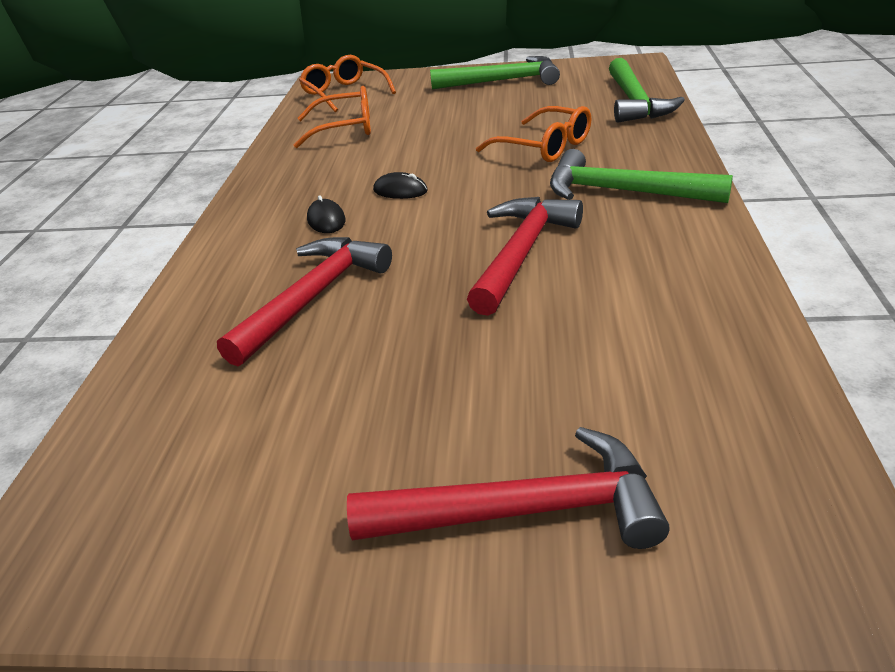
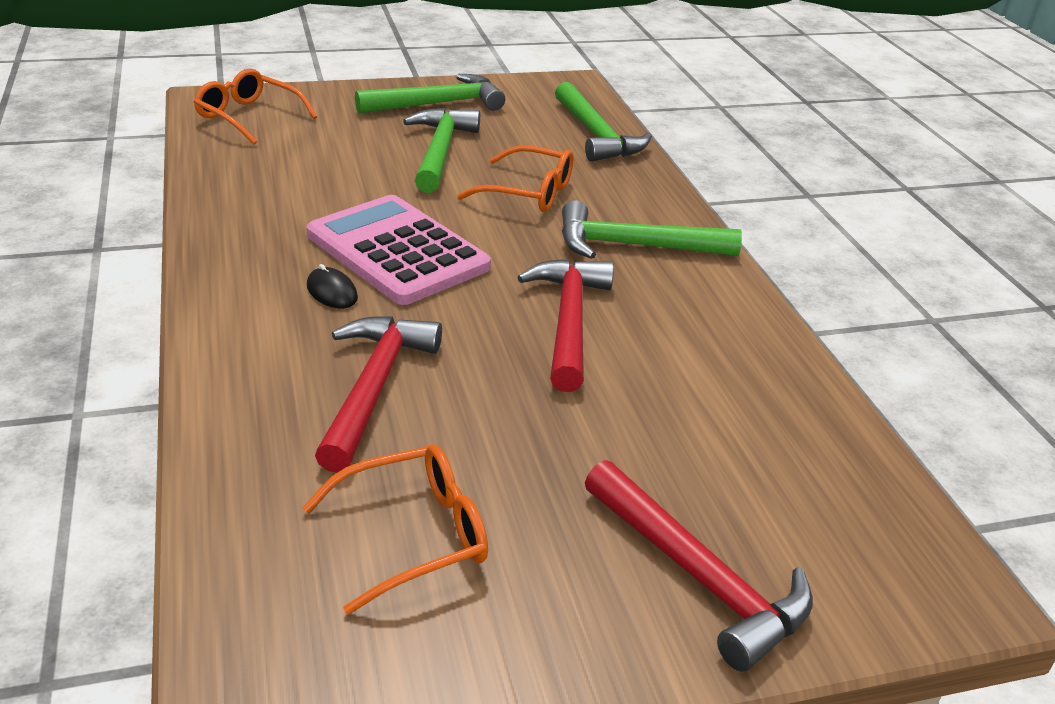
camera: 25 degrees left, 0 degrees up
orange glasses [294,86,371,148] -> orange glasses moved to [302,445,488,615]
red hammer [347,427,670,549] -> red hammer turned 75 degrees clockwise [585,460,813,672]
black mouse [373,172,428,199] -> pink calculator [307,195,491,305]
none -> green hammer [403,108,480,193]

